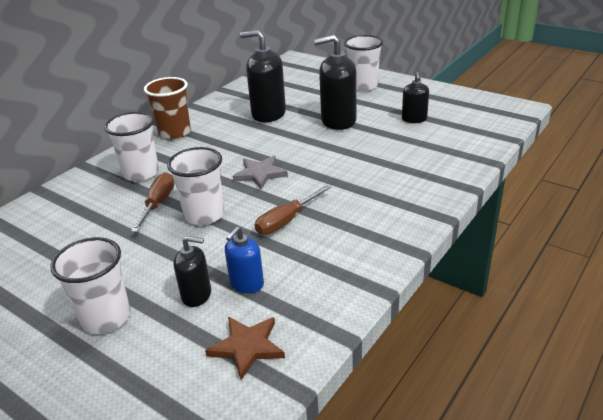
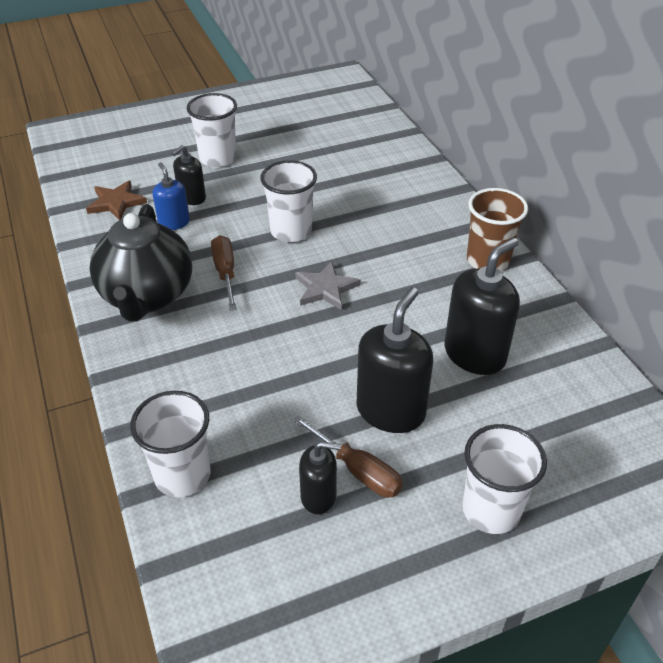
camera: 120 degrees right, 10 degrees up
white cup [104,112,159,182] -> white cup moved to [130,391,211,497]
brown screwdriver [131,172,175,232] -> brown screwdriver moved to [293,415,403,498]
black soap dispenser [402,72,429,123] -> black soap dispenser turned 150 degrees clockwise [299,441,341,514]
none -> black teapot [89,204,192,321]

